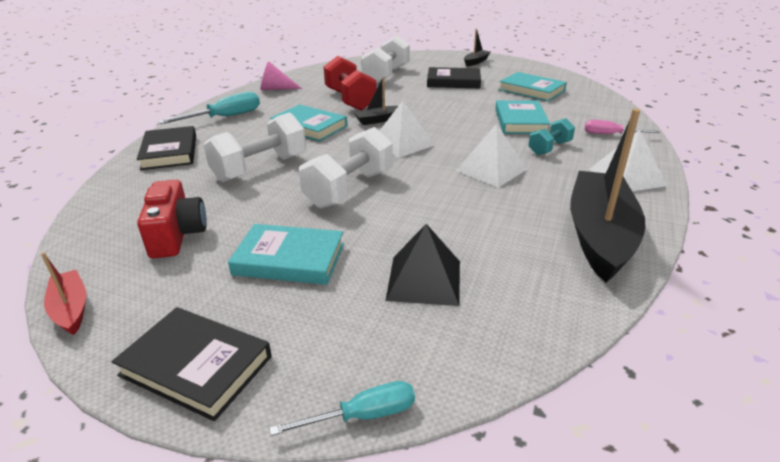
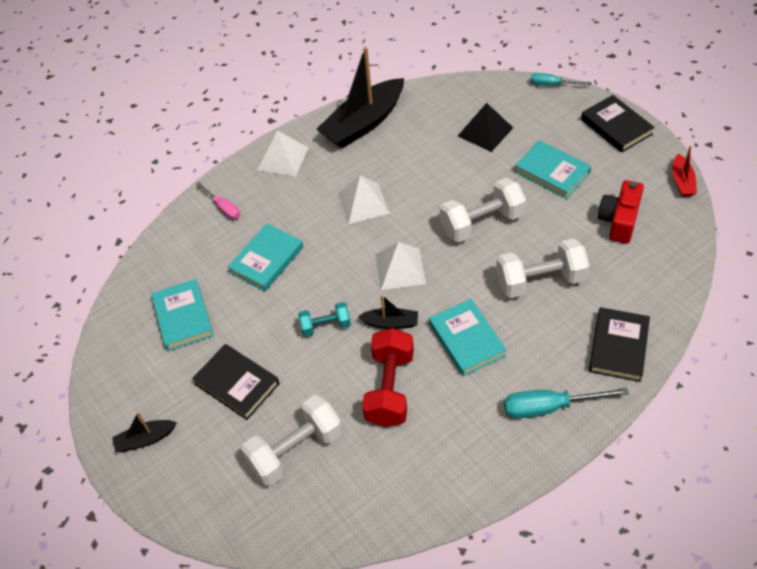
camera: 145 degrees left, 20 degrees up
pink cone [260,61,302,90] -> none
turquoise dumbbell [528,118,575,155] -> turquoise dumbbell moved to [298,302,351,337]

